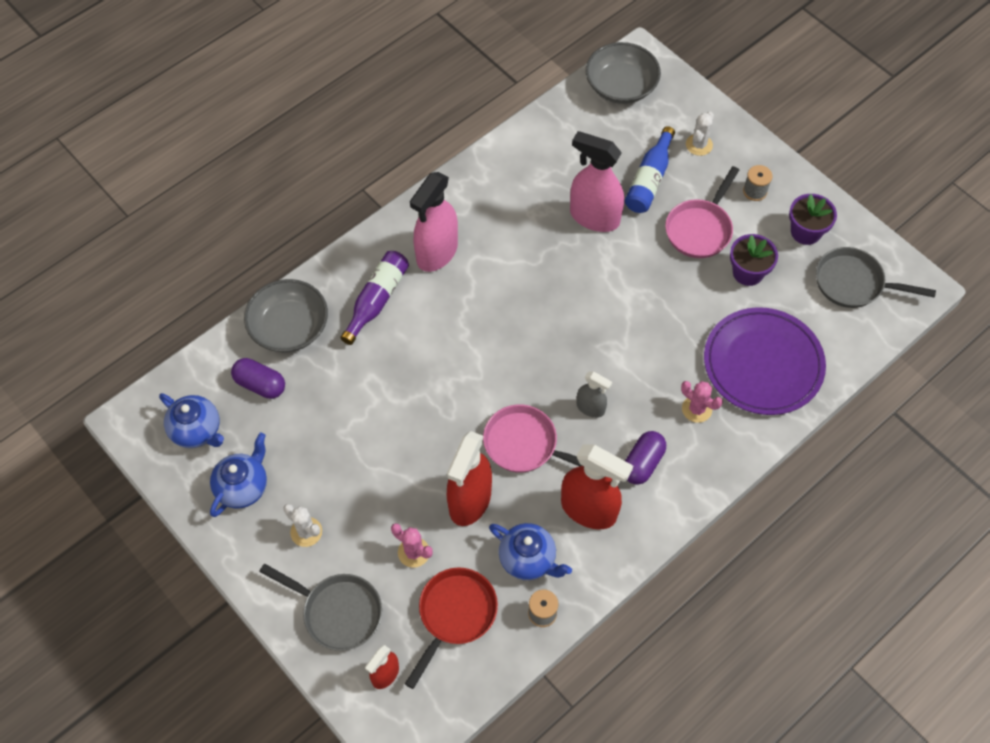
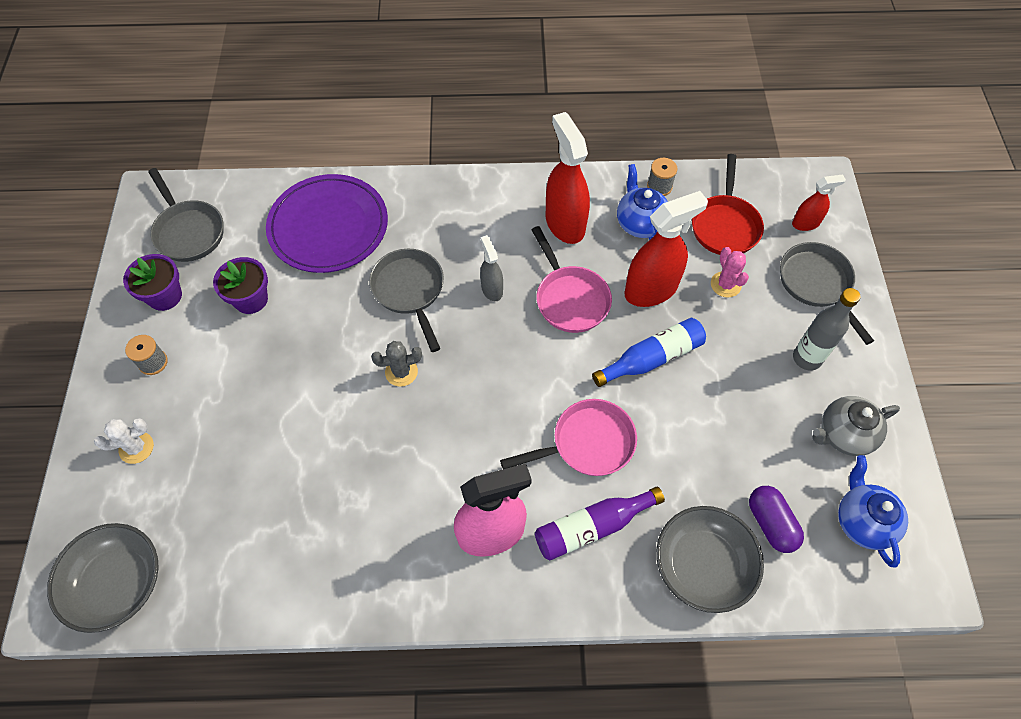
camera: 140 degrees left, 0 degrees up
blue teapot [210,433,267,517] -> grey teapot [812,396,900,456]
white cactus [283,504,322,547] -> grey bottle [793,288,861,371]
red pan [405,567,498,689] -> red pan turned 60 degrees counterclockwise [692,154,764,255]
pink spray bottle [570,131,624,232] -> none
blue bottle [625,126,675,213] -> blue bottle moved to [592,318,706,387]
purple capsule [625,431,666,485] -> none
pink pan [665,166,739,258] -> pink pan moved to [500,399,637,476]
pink cactus [681,381,723,423] -> none
none -> grey pan [369,249,444,352]
none -> grey cactus [371,341,422,387]

